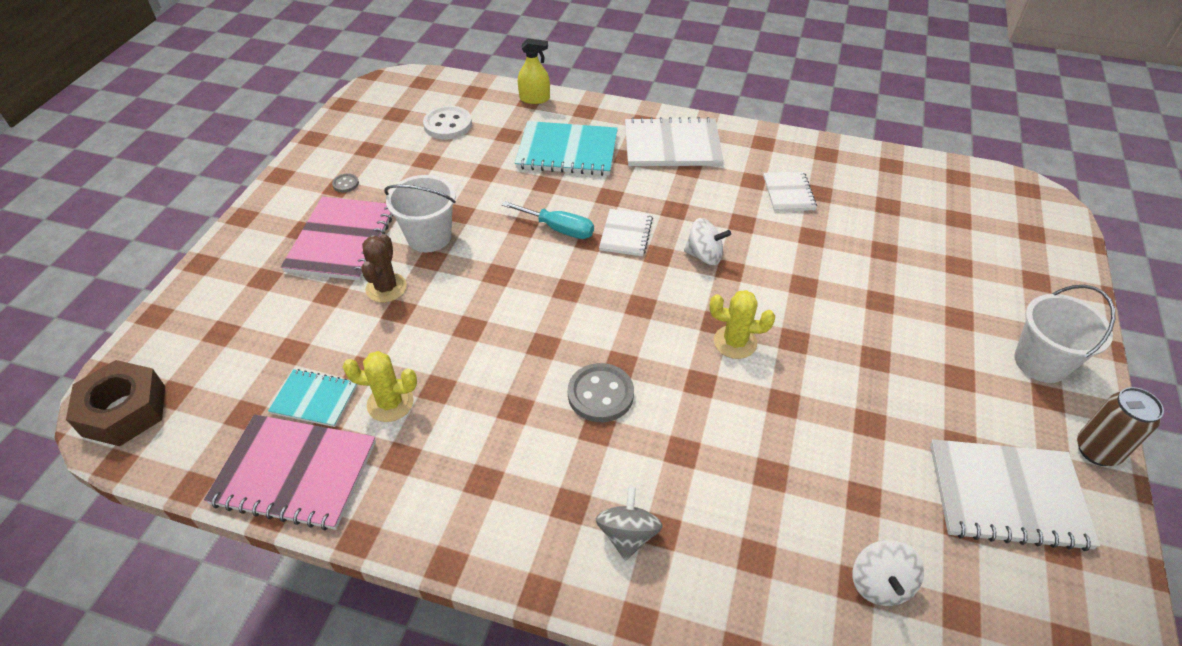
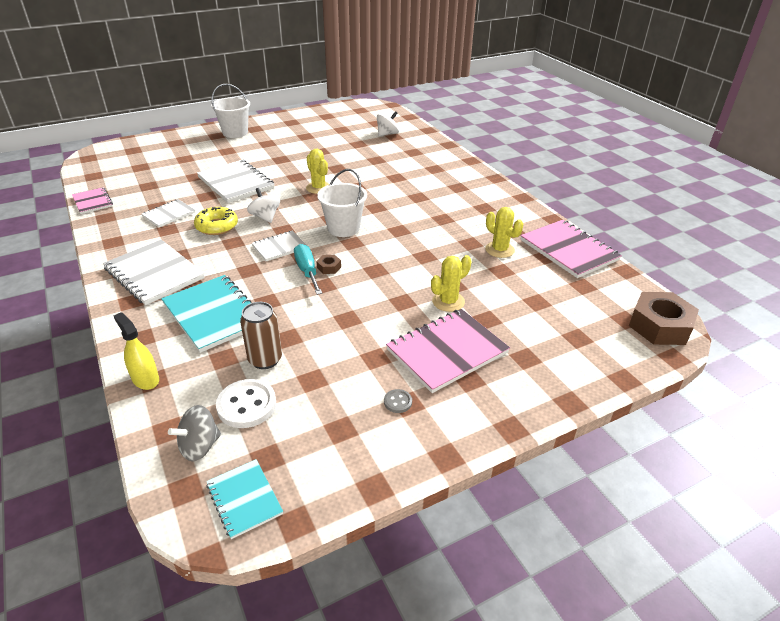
camera: 135 degrees left, 10 degrees down
turquoise notebook [268,369,357,427] -> turquoise notebook moved to [206,459,283,539]
brown cactus [361,234,407,302] -> yellow cactus [431,255,471,312]
white bucket [384,175,456,252] -> white bucket moved to [317,169,367,237]
grey button [568,363,634,422] -> none
grey spinning top [596,486,663,561] -> grey spinning top moved to [168,405,221,461]
white notebook [930,439,1100,551] -> white notebook moved to [197,160,275,203]
brown can [1077,387,1164,466] -> brown can moved to [240,302,282,369]
none -> pink notebook [72,187,113,214]
none -> yellow donut [194,207,238,235]
none -> brown nut [316,255,341,274]

